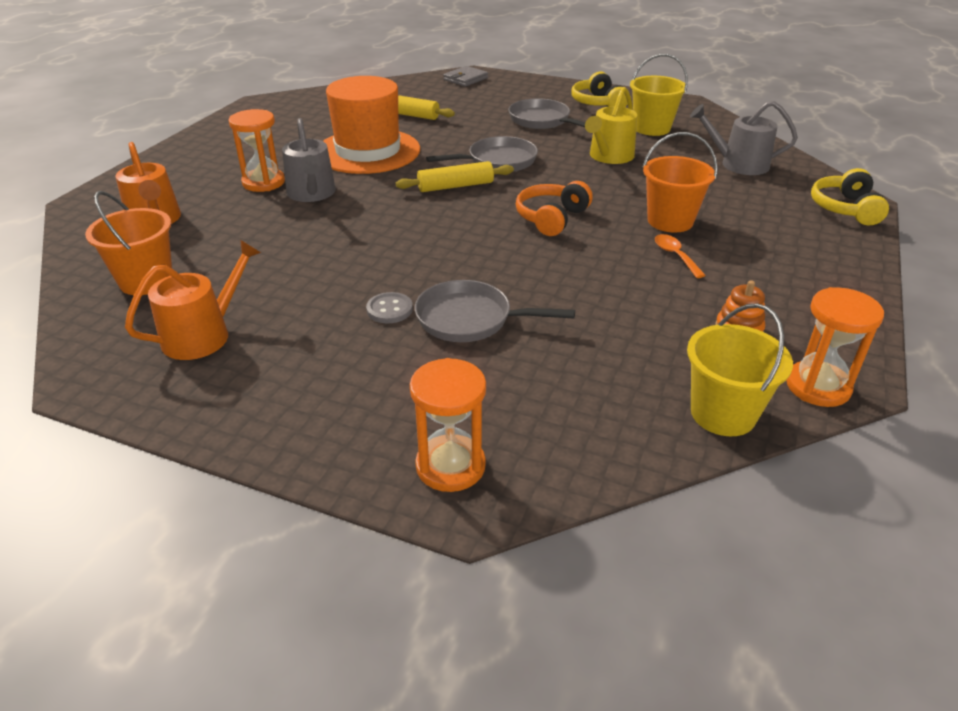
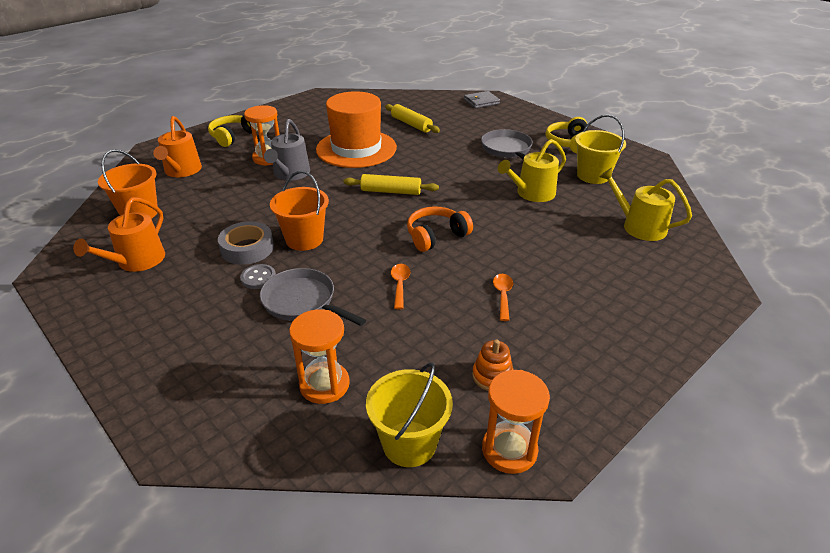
camera: 25 degrees right, 0 degrees up
orange watering can [125,240,261,360] -> orange watering can turned 135 degrees clockwise [73,197,165,272]
orange hourglass [410,358,486,492] -> orange hourglass moved to [289,309,350,404]
grey pan [426,136,538,172] -> none
orange bucket [643,132,718,233] -> orange bucket moved to [270,171,329,251]
grey watering can [690,101,798,175] -> yellow watering can [599,168,692,241]
yellow headphones [811,168,889,225] -> yellow headphones moved to [208,115,257,147]
none -> grey tape [218,221,274,265]
none -> orange spoon [391,264,411,309]

